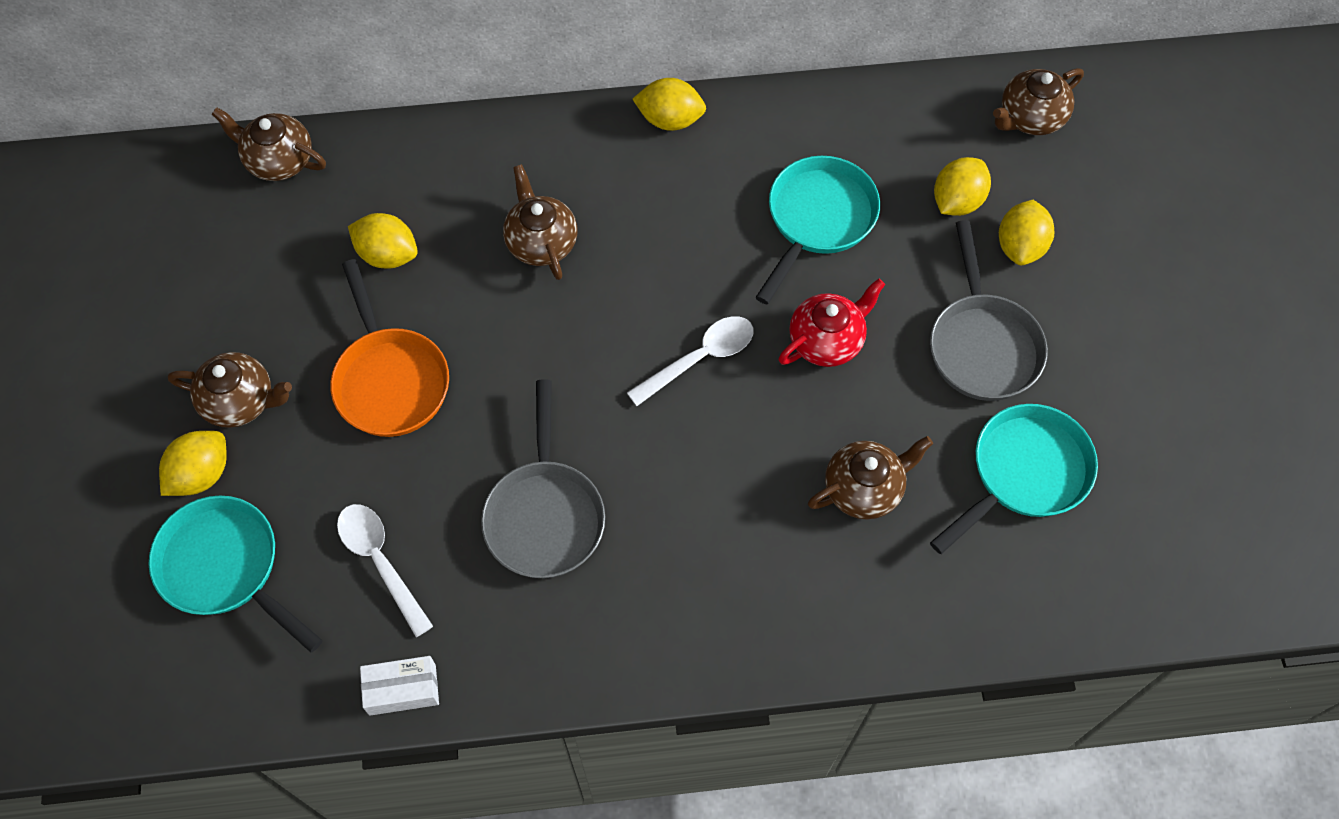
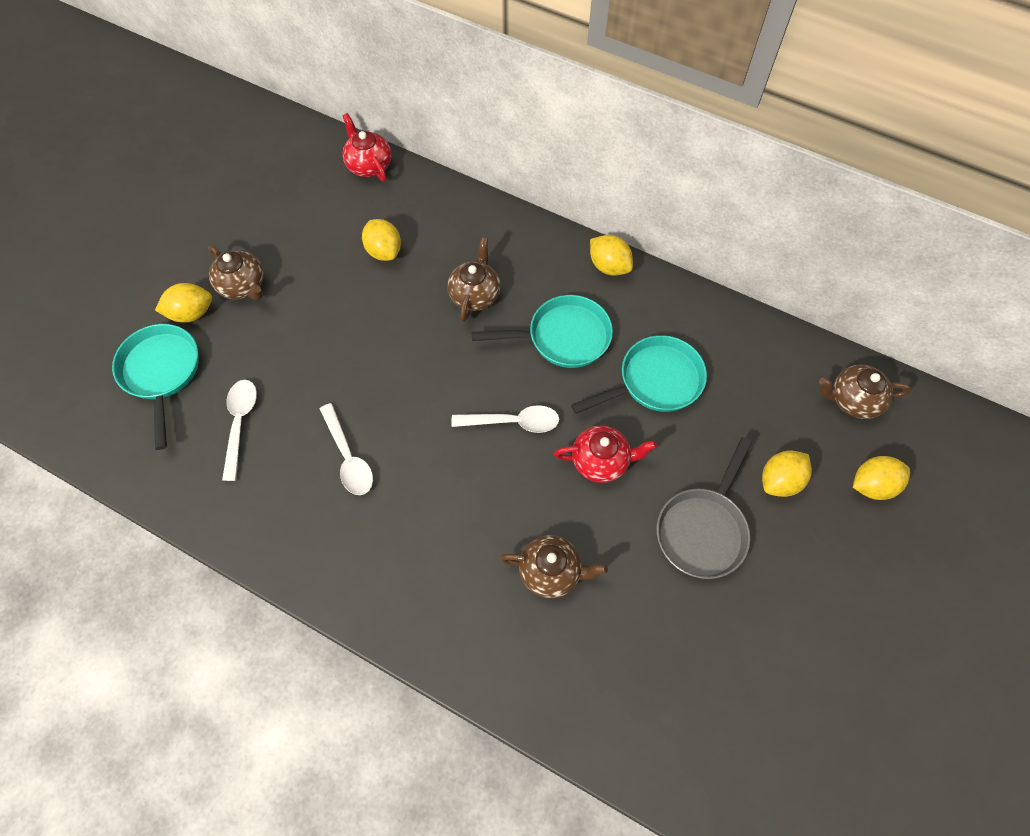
camera: 35 degrees right, 0 degrees up
brown teapot [212,107,326,181] -> red teapot [342,113,392,182]
orange pan [330,259,449,437] -> none
white box [360,656,439,716] -> none
grey pan [481,379,605,578] -> white spoon [320,403,373,495]
turquoise pan [930,404,1098,554] -> turquoise pan moved to [472,295,613,368]
yellow lemon [934,157,991,216] -> yellow lemon moved to [853,456,910,500]

